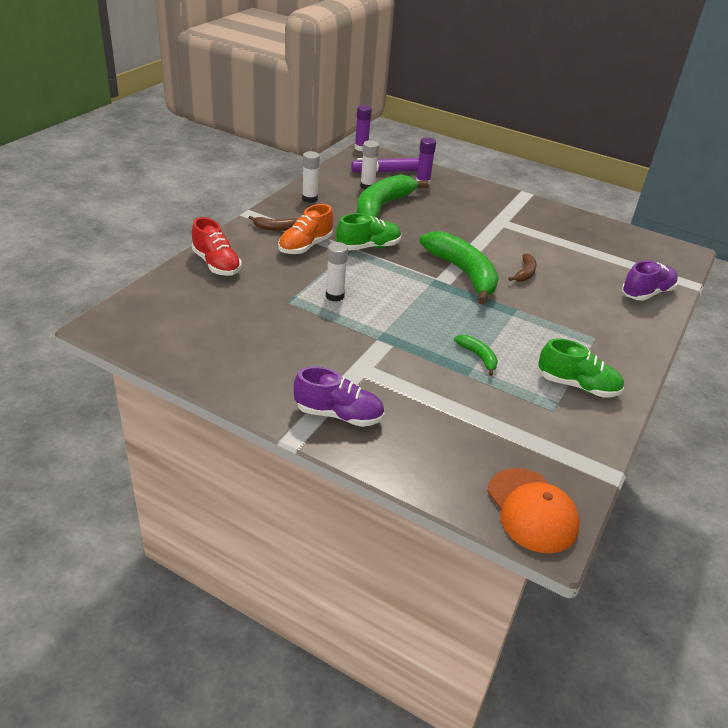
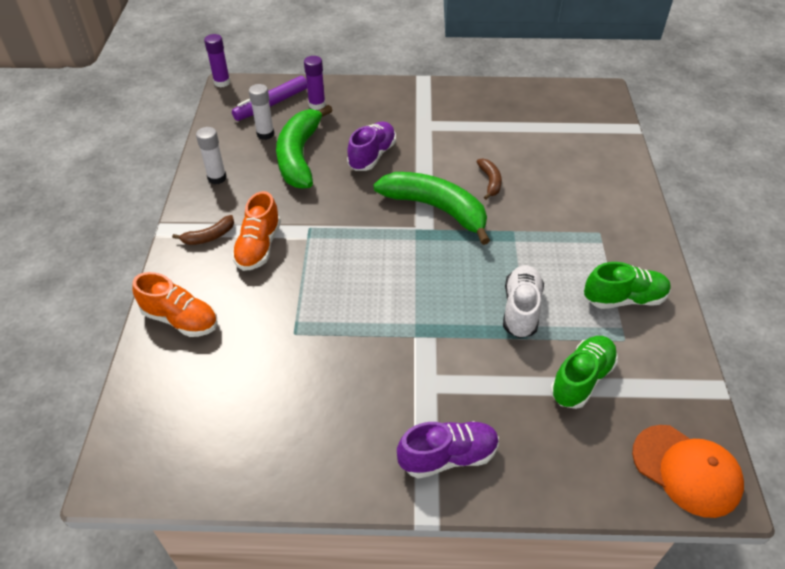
camera: 25 degrees left, 10 degrees up
red shoe [192,217,242,276] -> orange shoe [133,272,218,337]
white glue stick [326,242,348,302] -> none
green shoe [336,213,401,250] -> green shoe moved to [550,336,618,409]
green banana [454,335,498,376] -> white shoe [503,265,544,338]
purple shoe [622,261,678,301] -> purple shoe moved to [347,122,396,171]

